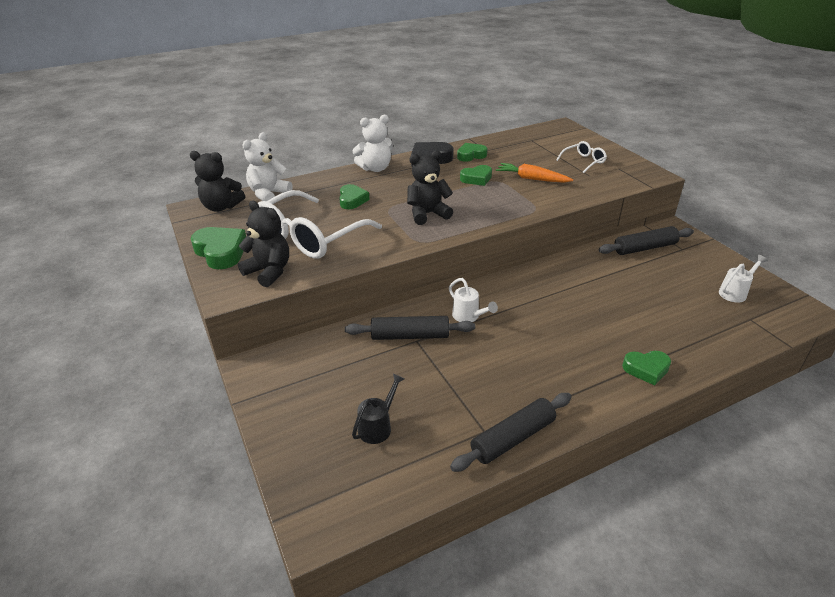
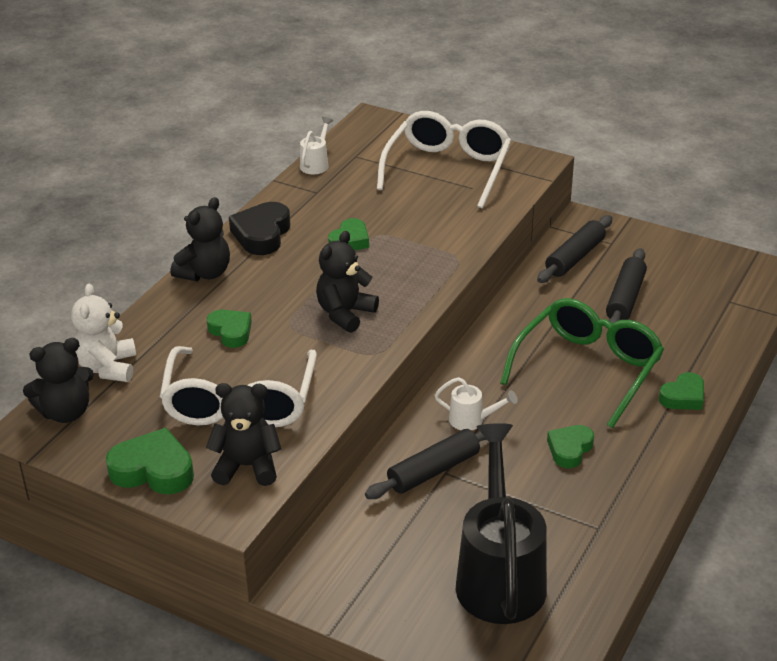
camera: 35 degrees left, 0 degrees up
black watering can [352,374,404,444] -> black watering can [456,423,547,624], size x2.33
white teddy bear [353,115,393,172] -> black teddy bear [171,197,230,281]
black rolling pin [450,393,572,472] -> black rolling pin moved to [606,248,647,324]
green heart [457,143,488,162] -> green heart moved to [547,425,594,468]
orange carrot [496,163,573,183] -> none
white glasses [556,141,607,173] -> white glasses [377,111,511,208], size x2.16
white watering can [719,255,768,303] -> white watering can moved to [300,117,333,174]
none -> green glasses [500,298,664,428]

